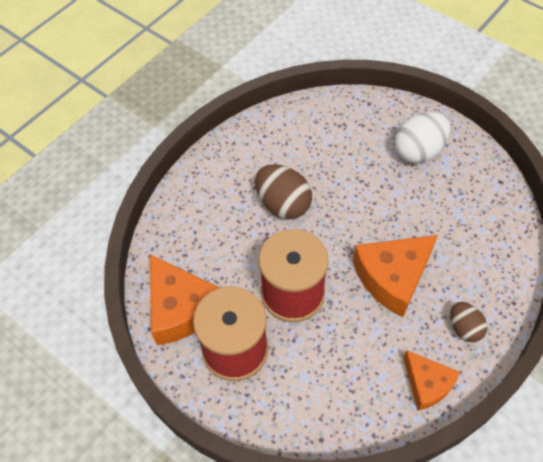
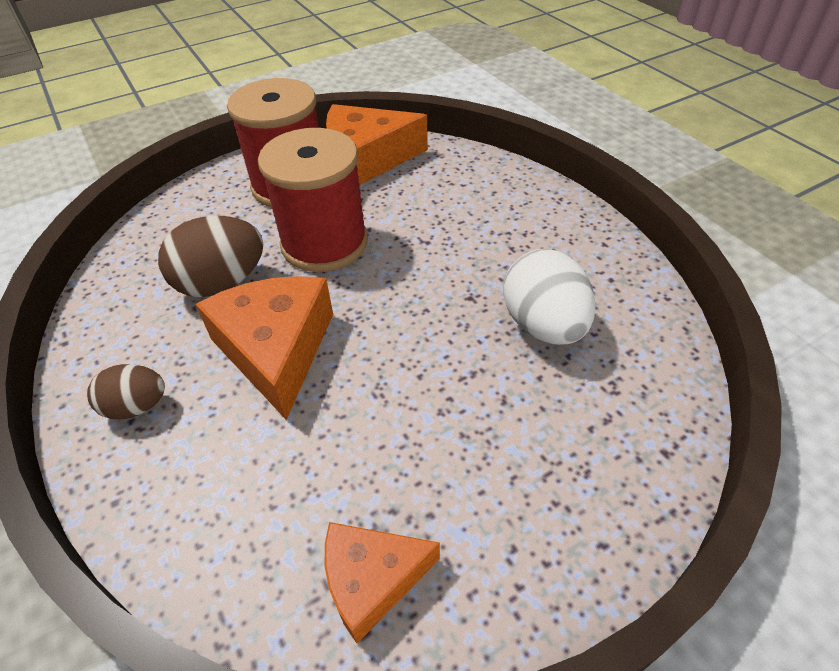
camera: 110 degrees right, 10 degrees down
brown egg [255,164,312,219] -> brown egg moved to [158,216,263,297]
white egg [394,112,450,163] -> white egg moved to [503,249,596,345]
orange cheese [403,350,461,411] -> orange cheese moved to [325,522,440,644]

